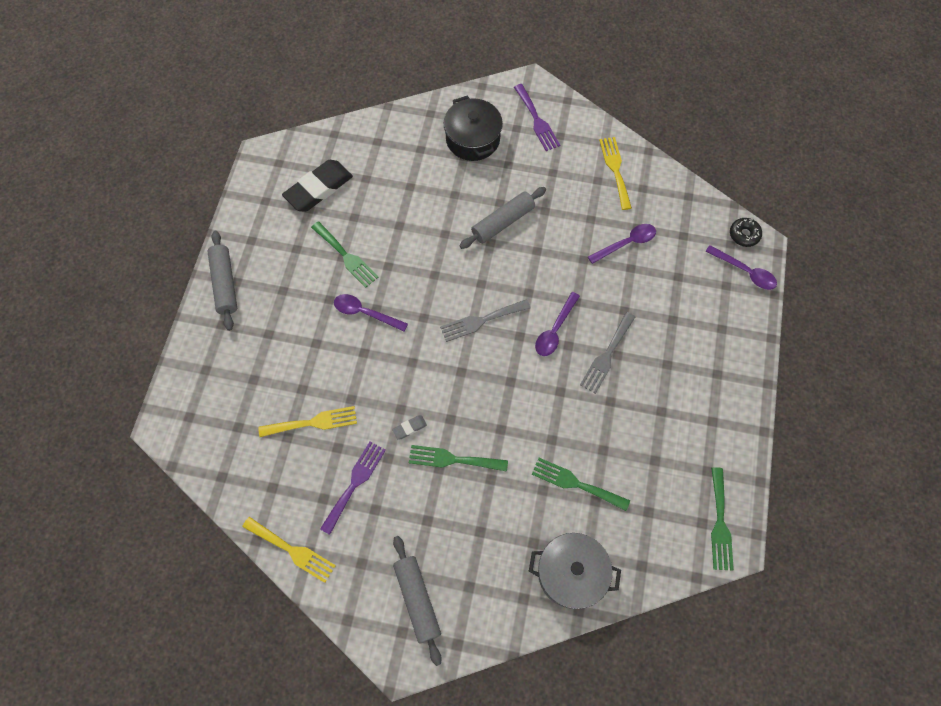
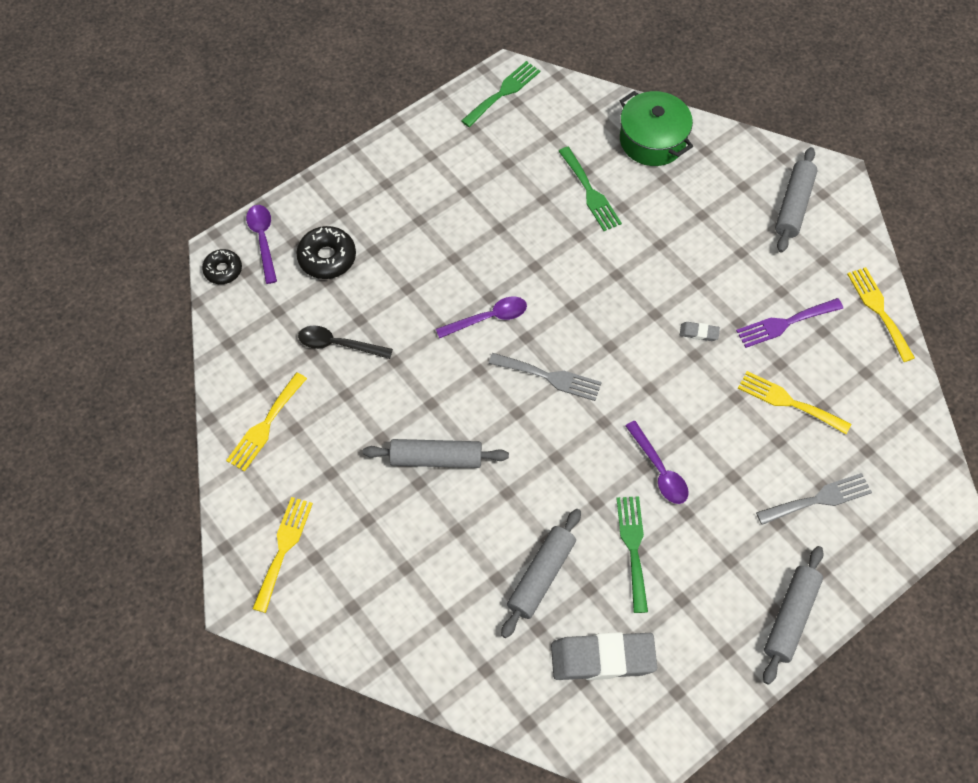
camera: 140 degrees left, 5 degrees down
black eraser [282,160,353,212] -> grey eraser [551,632,657,680]
green fork [409,445,508,472] -> none
black pot [444,96,503,161] -> none
purple fork [514,84,560,151] -> yellow fork [252,497,313,613]
grey pot [529,533,621,609] -> green pot [620,91,693,166]
grey fork [580,312,635,394] -> grey fork moved to [756,473,872,525]
purple spoon [588,224,656,264] -> black spoon [298,325,393,359]
none -> black donut [297,226,356,279]
none -> grey rolling pin [501,509,581,638]

